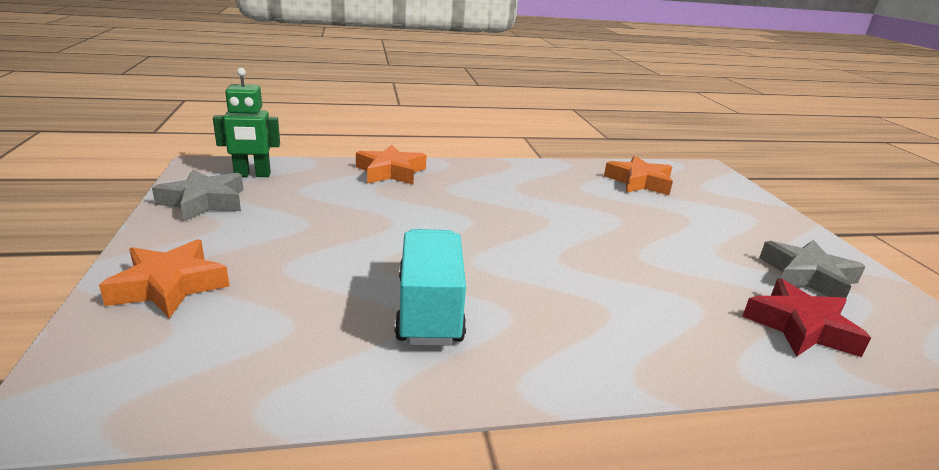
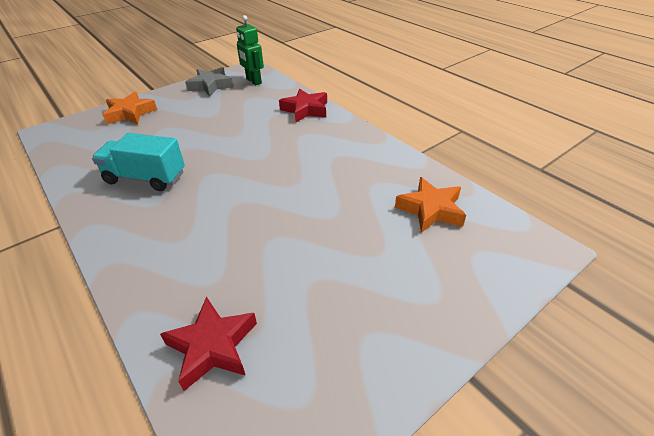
camera: 65 degrees right, 15 degrees up
orange star [356,145,427,185] -> red star [279,89,327,122]
turquoise truck [394,229,466,346] -> turquoise truck turned 135 degrees counterclockwise [92,133,185,191]
grey star [759,240,866,298] -> none

